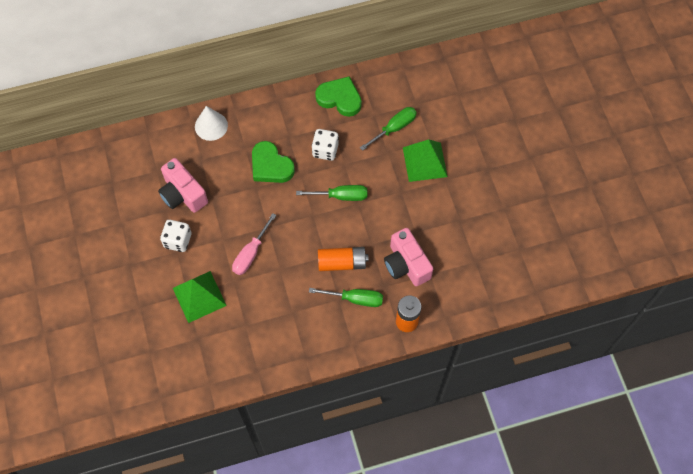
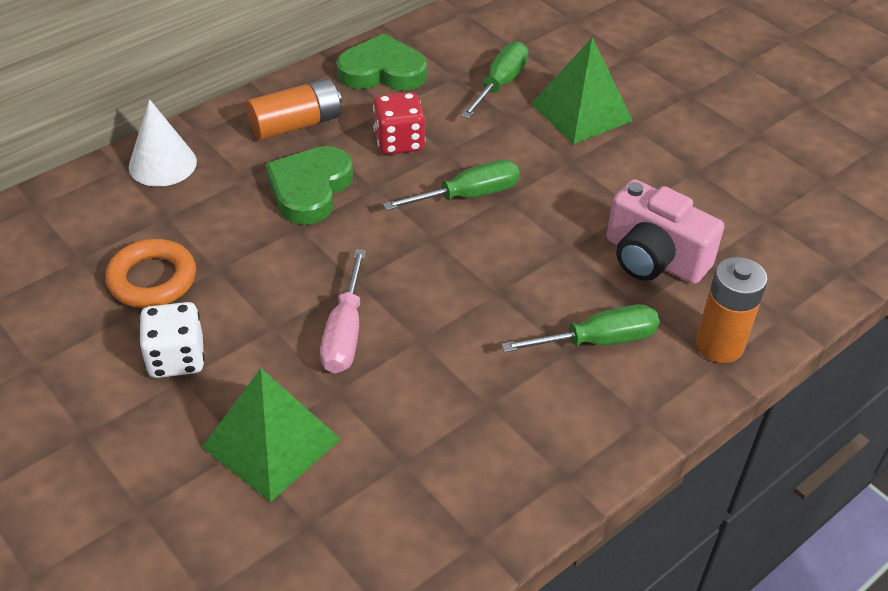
camera: 25 degrees left, 20 degrees down
pink camera [158,158,208,213] -> orange ring [105,239,196,308]
green heart [252,141,295,183] -> green heart turned 90 degrees clockwise [265,146,353,225]
white dice [312,129,339,161] -> red dice [373,92,426,155]
orange battery [318,247,369,271] -> orange battery moved to [246,78,342,140]

